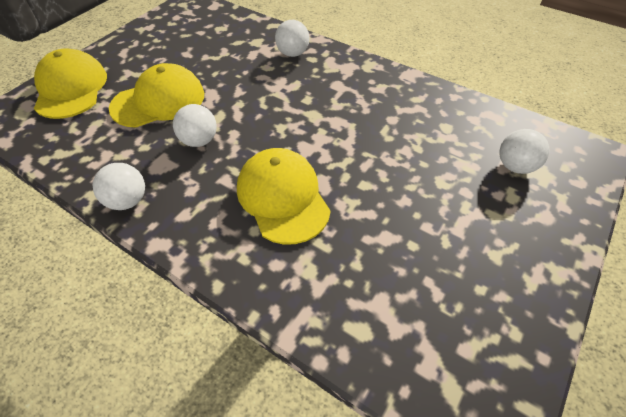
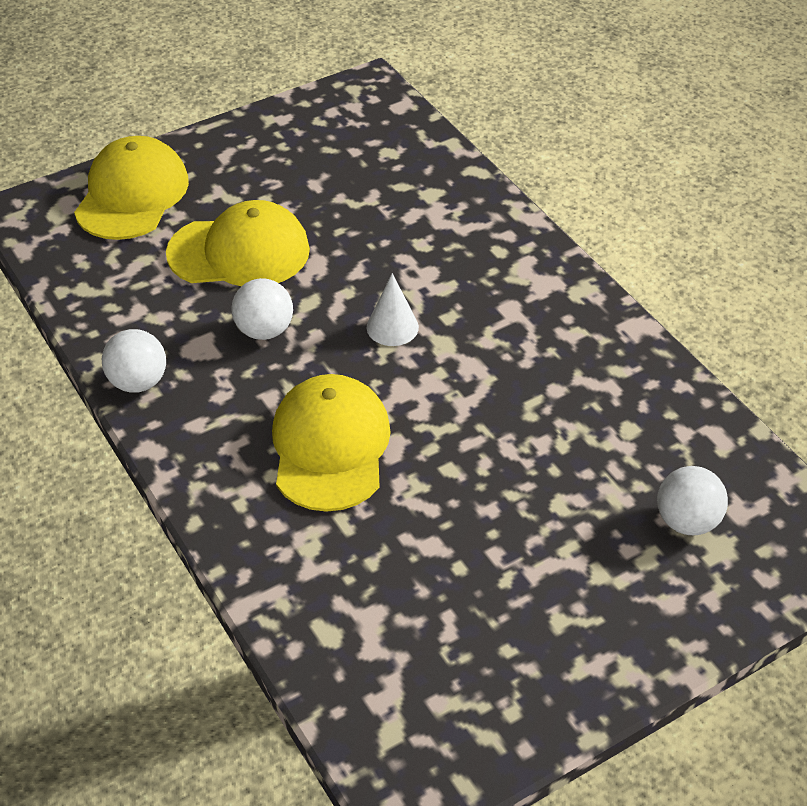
camera: 25 degrees right, 5 degrees down
white ball [275,20,309,57] -> none
none -> white cone [367,273,419,346]

